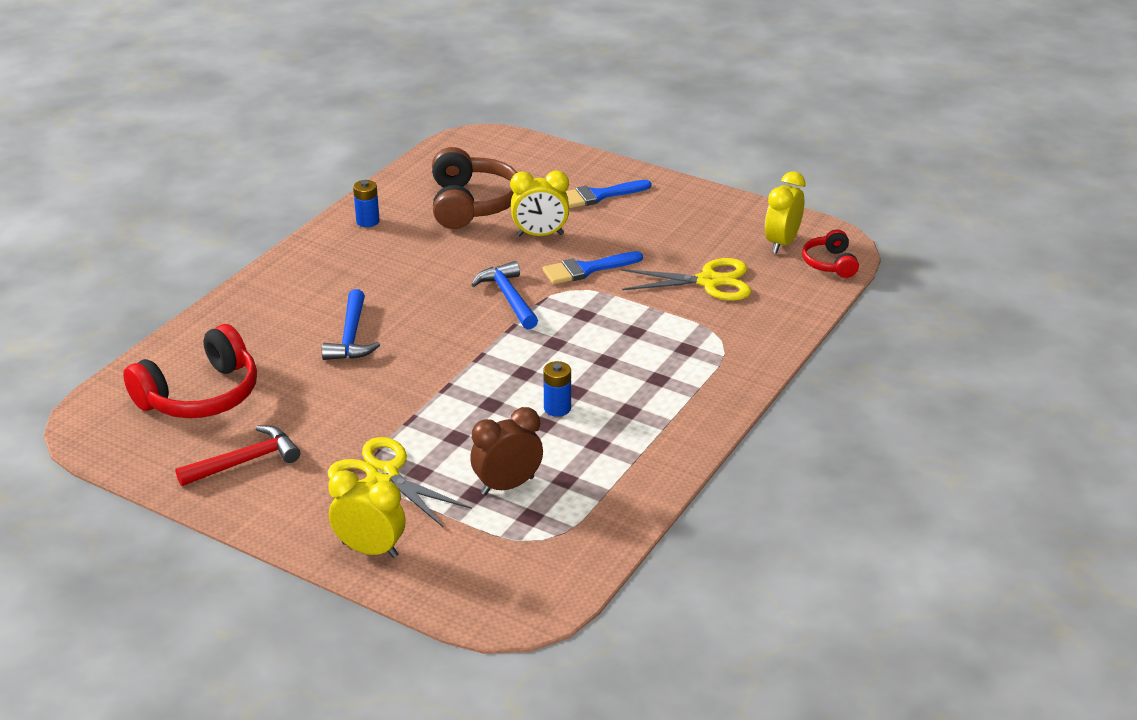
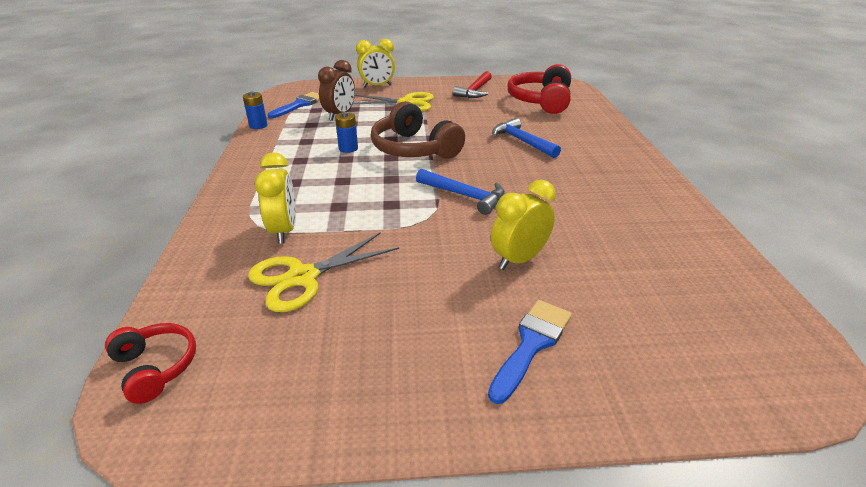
camera: 145 degrees right, 0 degrees up
blue battery [353,180,380,227] -> blue battery moved to [243,91,268,129]
brown headphones [432,147,517,229] -> brown headphones moved to [371,101,465,159]
blue brush [543,251,643,284] -> blue brush moved to [268,92,320,118]
yellow clock [765,171,806,253] -> yellow clock moved to [255,152,296,244]

